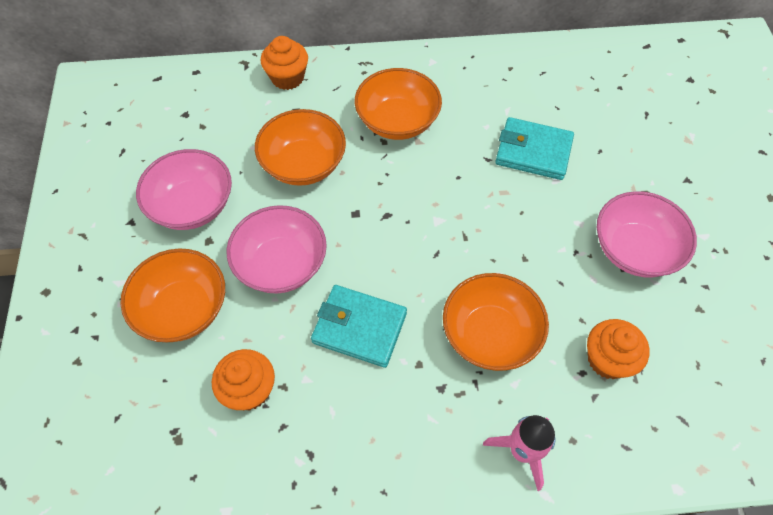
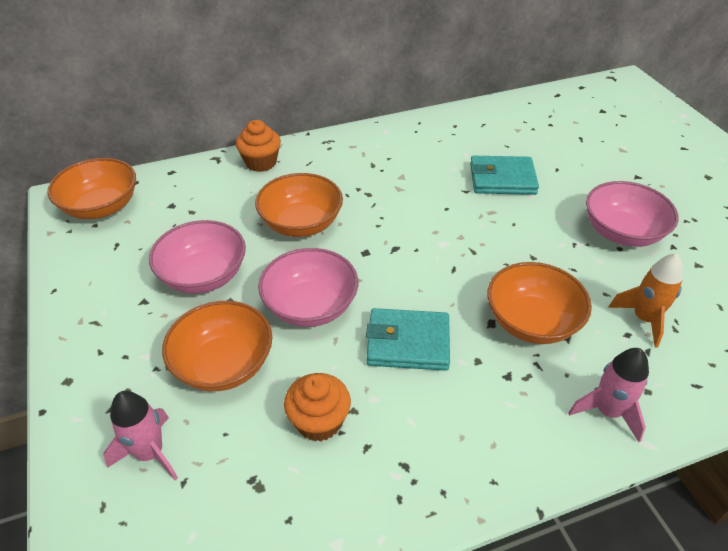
camera: 15 degrees left, 15 degrees down
orange bowl [355,68,442,140] -> orange bowl moved to [47,158,136,219]
orange cupcake [587,319,650,379] -> orange rocket [608,253,683,347]
none -> pink rocket [103,391,178,481]

